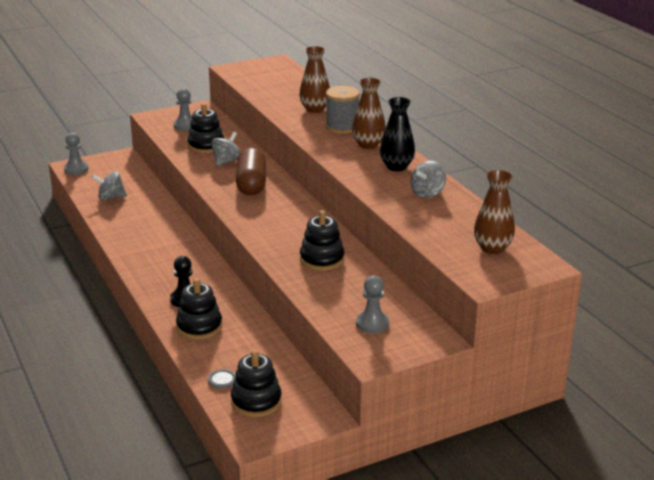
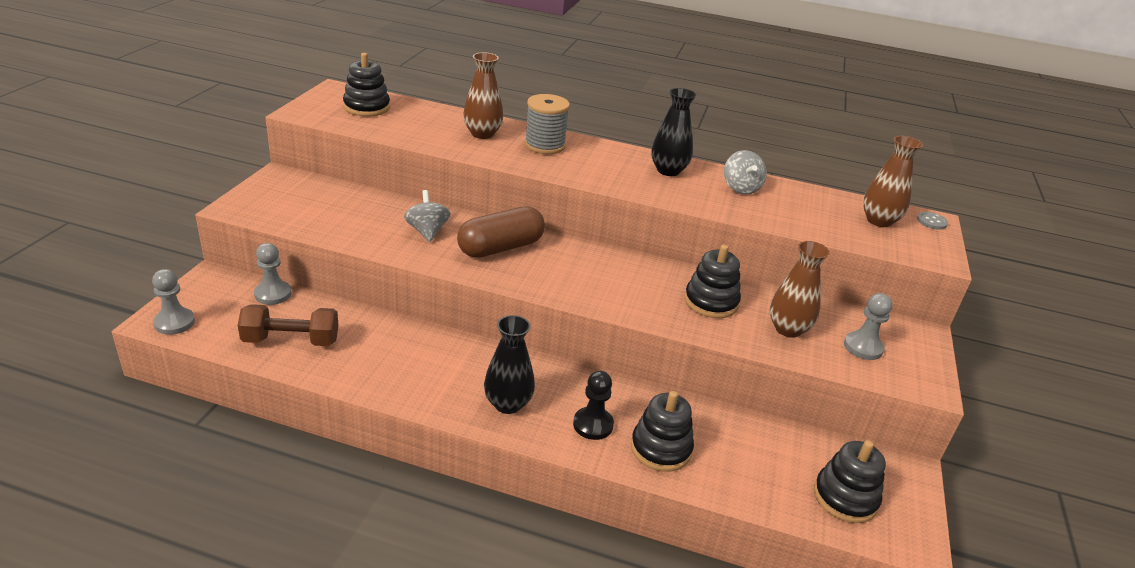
camera: 50 degrees left, 5 degrees up
grey spinning top [92,171,127,201] -> brown dumbbell [238,304,338,346]
grey pawn [174,88,193,131] -> grey pawn moved to [254,243,291,305]
black stacking toy [187,103,224,153] -> black stacking toy moved to [343,53,390,116]
grey button [208,369,235,389] -> grey button moved to [917,212,948,230]
brown capsule [236,147,266,195] -> brown capsule turned 75 degrees counterclockwise [457,206,545,258]
brown vase [352,78,386,149] -> brown vase moved to [770,241,830,338]
none -> black vase [484,315,535,414]

